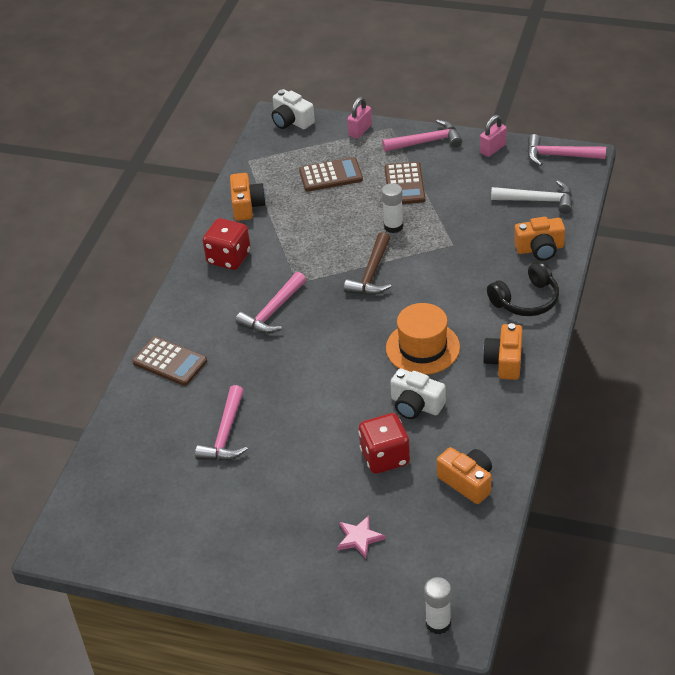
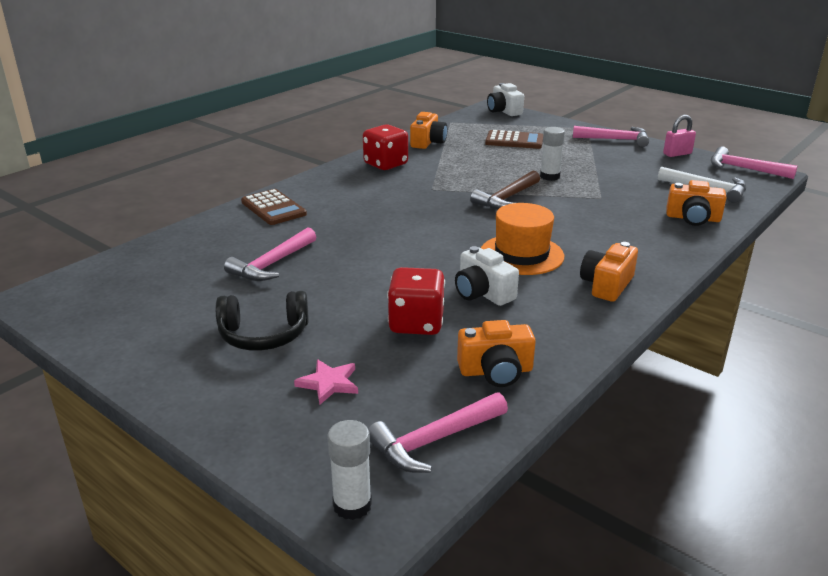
camera: 20 degrees right, 15 degrees down
pink hammer [236,272,306,334] -> pink hammer moved to [368,392,508,473]
pink padlock [347,97,372,139] -> none
brown calculator [385,162,425,204] -> none
orange camera [437,447,492,504] -> orange camera turned 105 degrees clockwise [457,320,536,387]
black headphones [487,261,559,316] -> black headphones moved to [216,291,309,350]

